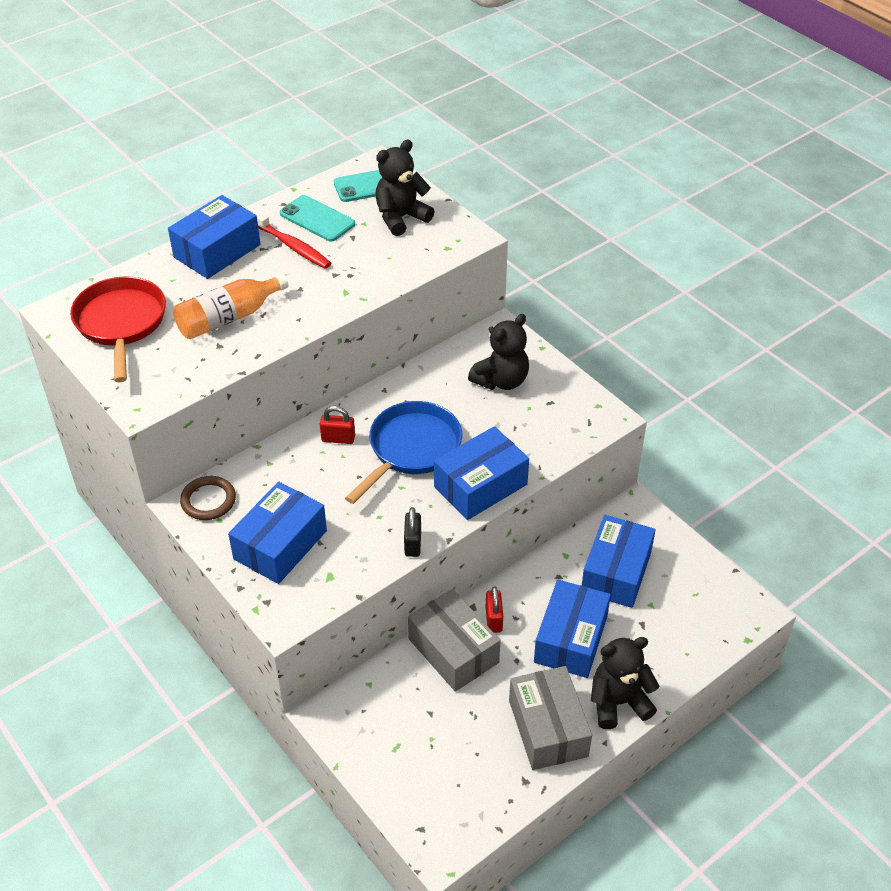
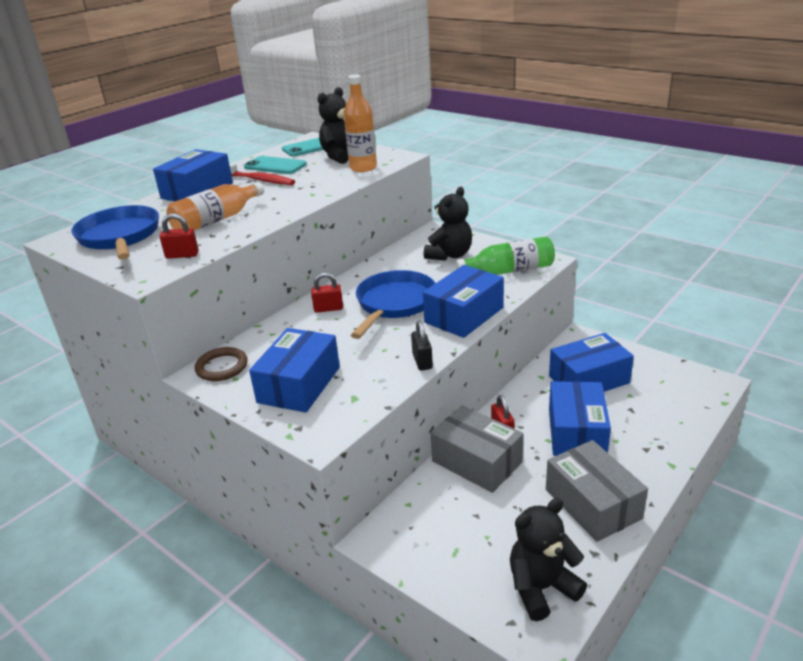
camera: 10 degrees left, 15 degrees down
red pan [70,276,166,382] -> blue pan [71,205,159,260]
blue box [582,515,656,608] -> blue box turned 60 degrees clockwise [549,333,634,392]
black teddy bear [591,637,659,729] -> black teddy bear moved to [510,498,587,621]
none -> red padlock [159,213,199,259]
none -> orange bottle [344,75,377,172]
none -> green bottle [456,236,555,275]

